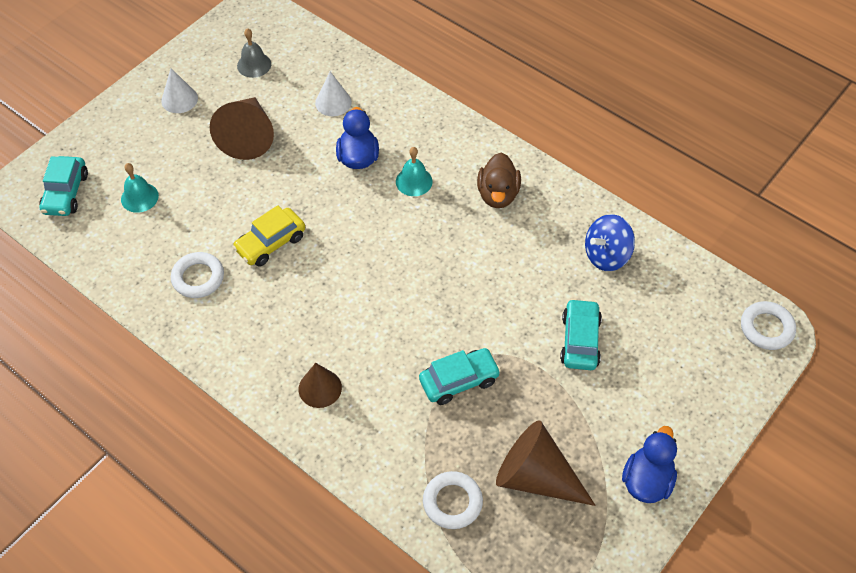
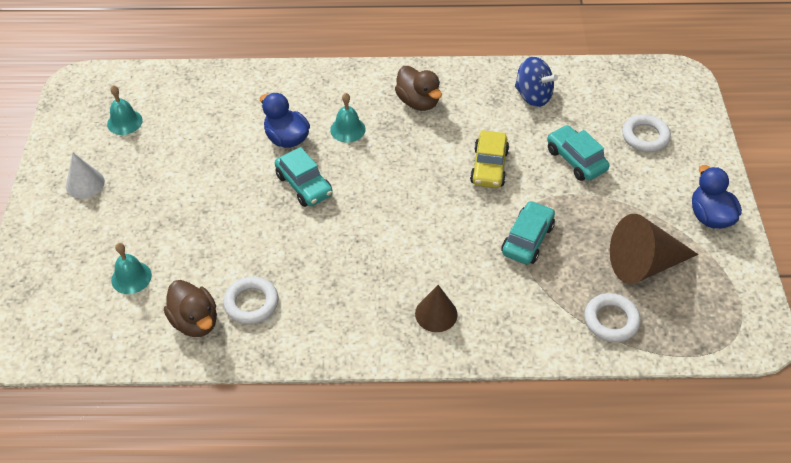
camera: 40 degrees left, 5 degrees down
turquoise car [40,156,88,216] -> turquoise car moved to [275,147,333,207]
brown cone [210,97,274,160] -> none
yellow car [232,205,305,267] -> yellow car moved to [470,130,509,188]
grey bell [237,28,271,78] -> turquoise bell [107,85,143,135]
white cone [315,72,352,116] -> none
blue spinning top [585,214,635,271] -> blue spinning top turned 75 degrees counterclockwise [515,57,558,107]
white ring [741,301,796,350] -> white ring moved to [622,115,671,152]
none -> brown duck [164,280,217,337]

